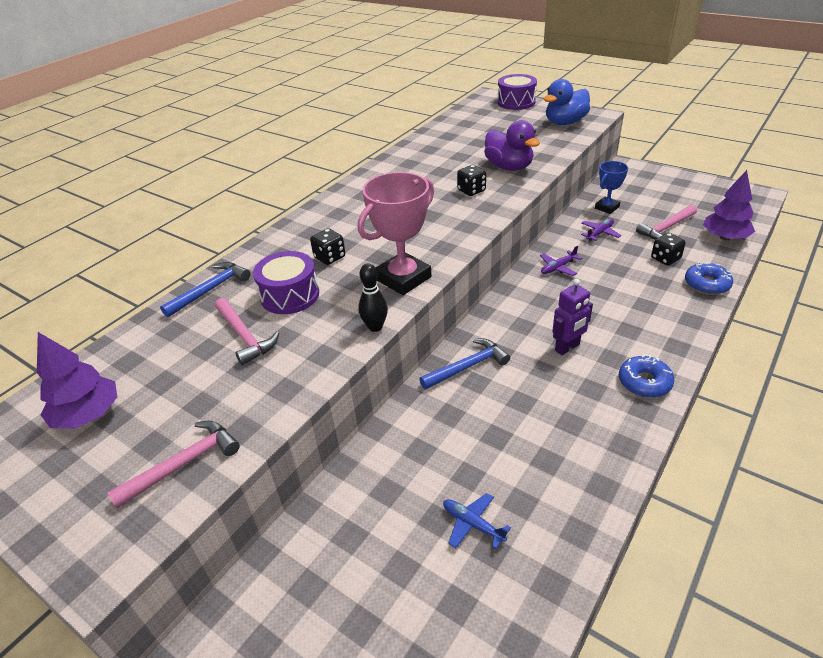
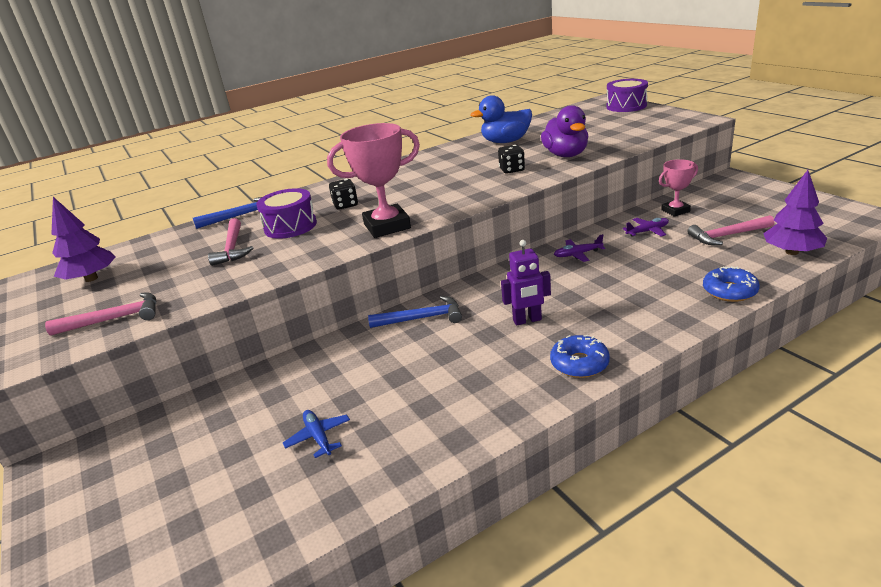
camera: 25 degrees right, 10 degrees down
black bowling pin [358,263,388,332] -> none
blue duck [544,79,590,125] -> blue duck moved to [470,95,532,143]
blue trophy [595,161,628,214] -> pink trophy [659,159,698,217]
black dice [651,233,686,266] -> none

